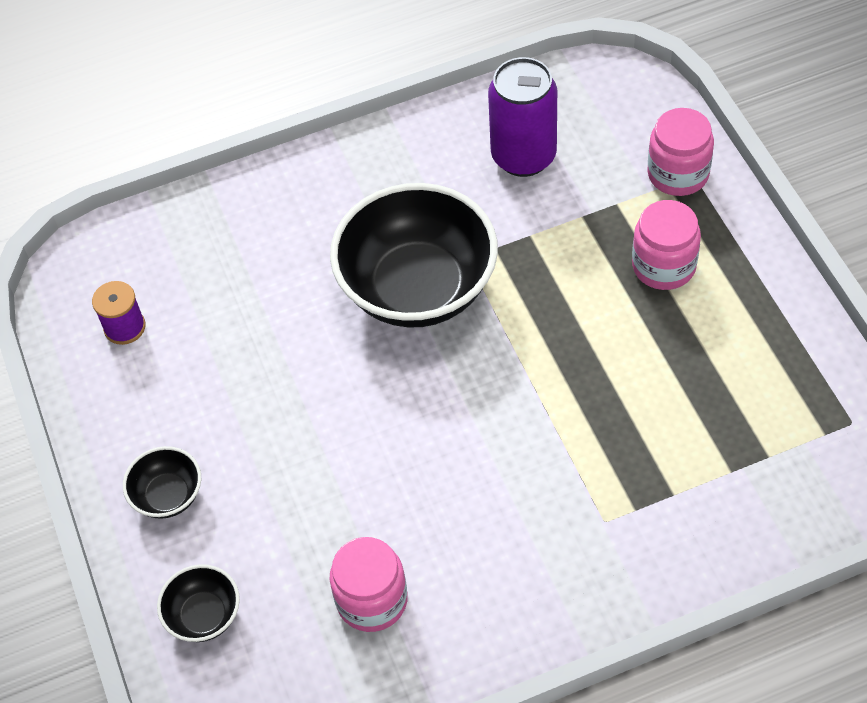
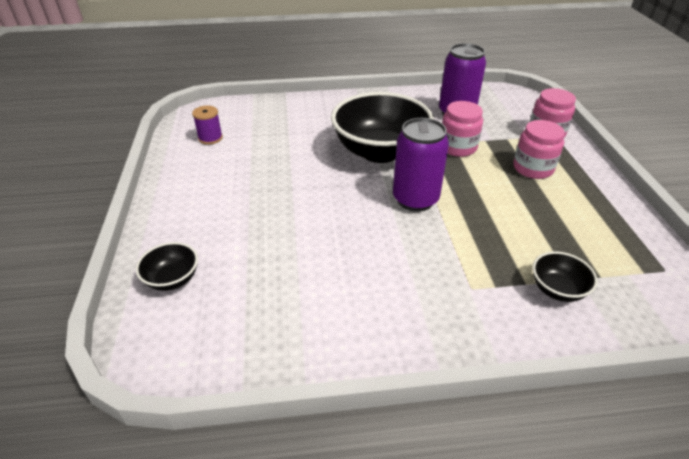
camera: 10 degrees right, 15 degrees down
black bowl [123,446,201,519] -> black bowl moved to [532,251,597,302]
pink jar [330,537,408,632] -> pink jar moved to [442,101,483,157]
none -> purple can [393,118,449,212]

